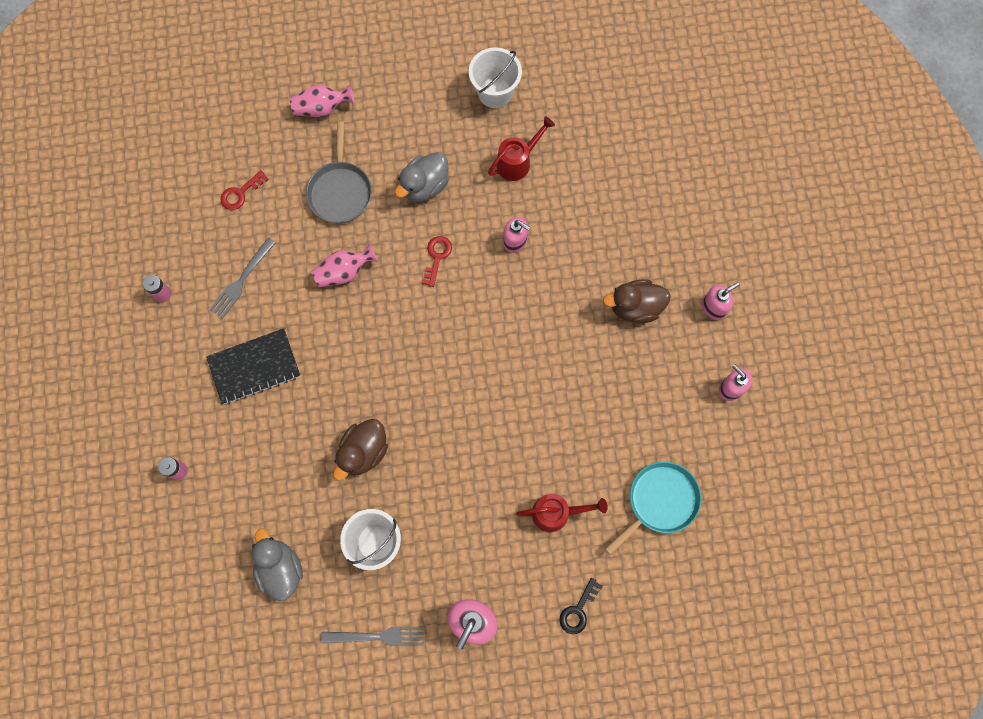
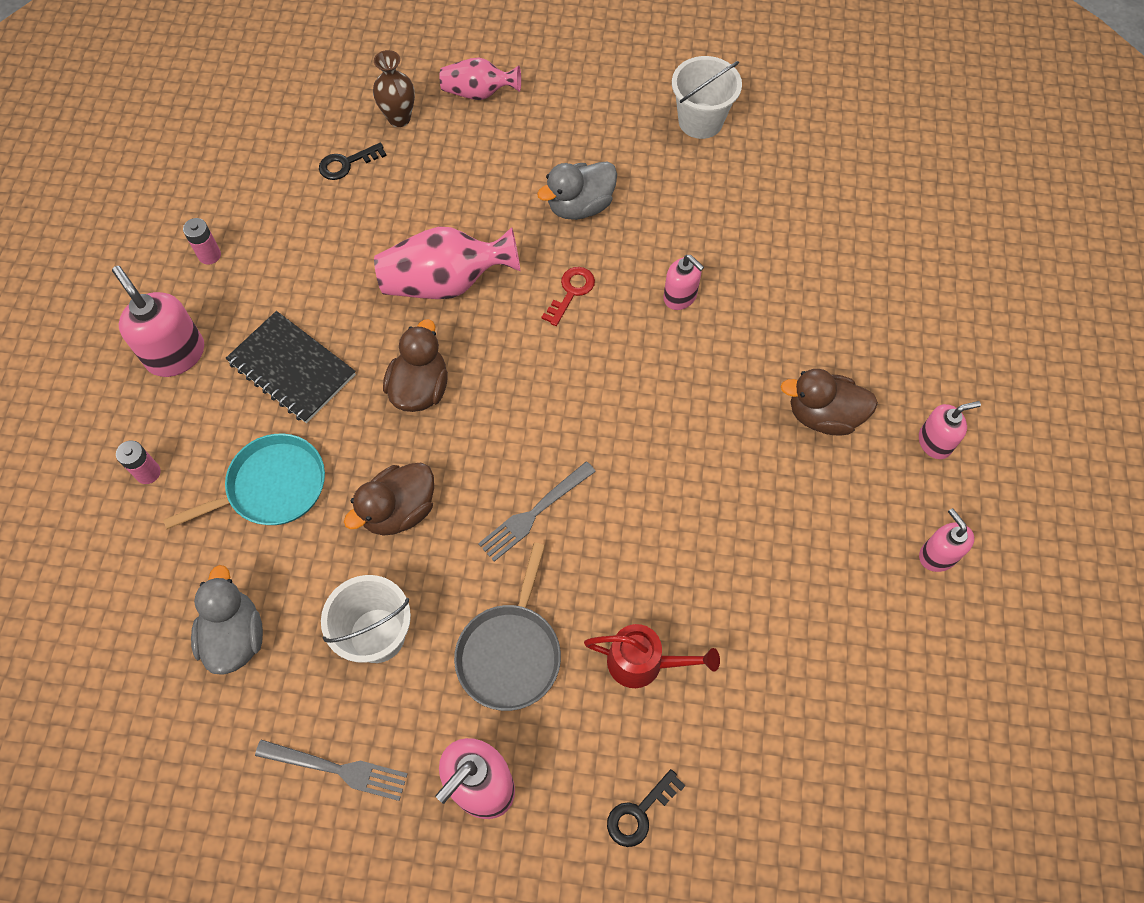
camera: 15 degrees right, 10 degrees down
black notebook [206,328,300,405] -> black notebook turned 45 degrees clockwise [226,311,356,423]
grey fork [209,238,276,319] -> grey fork moved to [478,461,596,562]
red key [220,170,269,210] -> black key [319,143,387,180]
grey pan [306,121,372,223] -> grey pan moved to [454,542,561,711]
pink vase [311,244,378,287] -> pink vase [374,226,520,299], size x1.60
red watering can [488,116,555,181] -> none
turquoise pan [605,461,701,555] -> turquoise pan moved to [163,433,325,529]
none -> pink soap dispenser [112,266,204,377]
none -> brown vase [373,50,415,127]
none -> brown duck [383,319,448,412]

